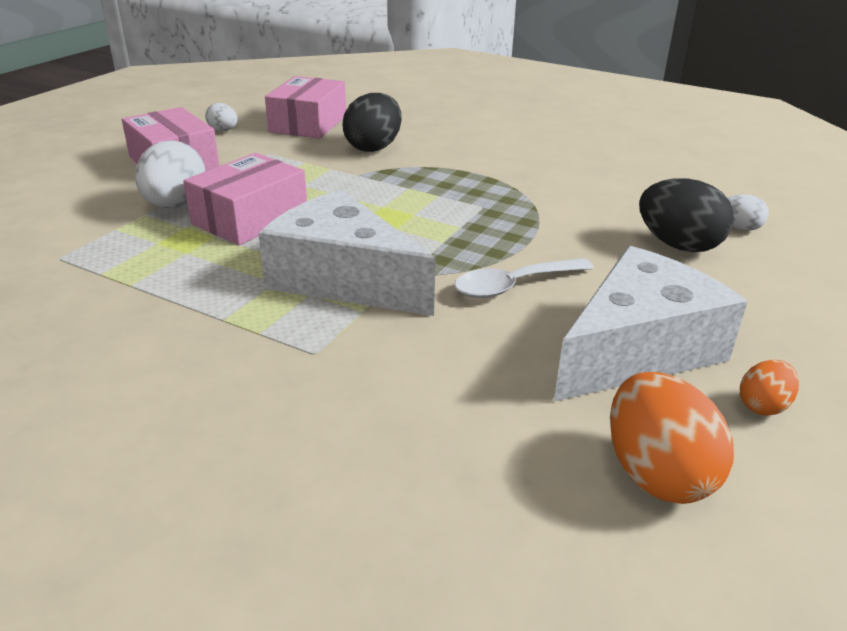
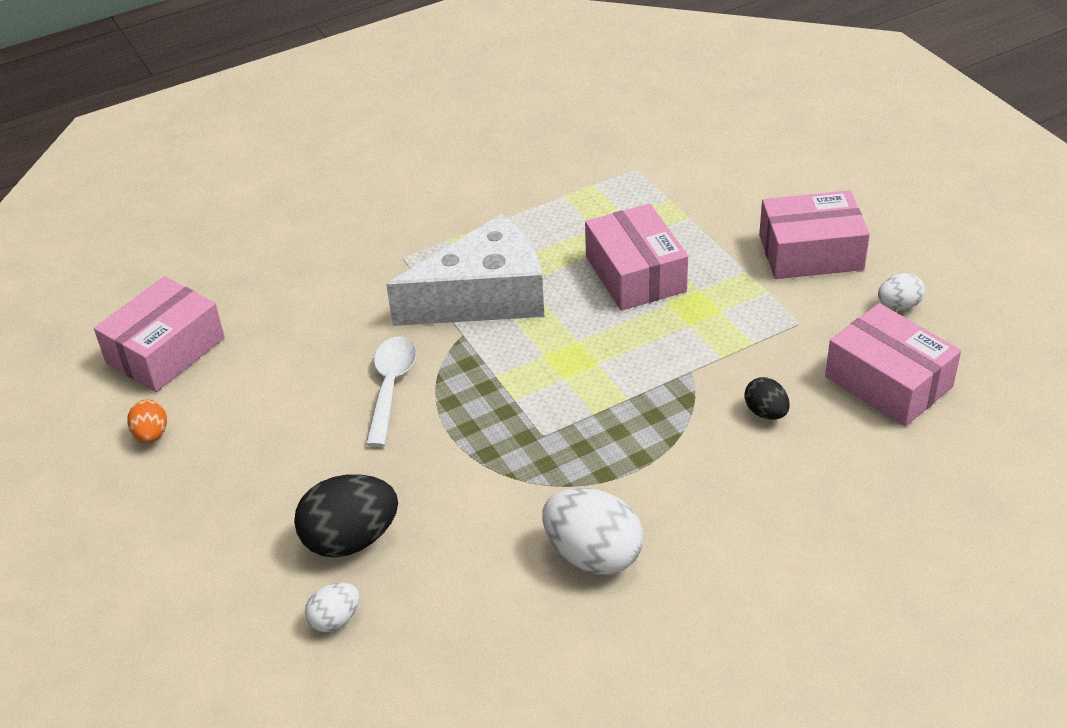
camera: 125 degrees right, 10 degrees up
white egg [135,140,205,208] -> white egg moved to [542,488,643,575]
black egg [343,93,402,152] -> black egg [744,377,790,420], size x0.53
white cheese [554,246,748,402] -> none
orange egg [610,372,734,504] -> pink box [94,276,225,392]

